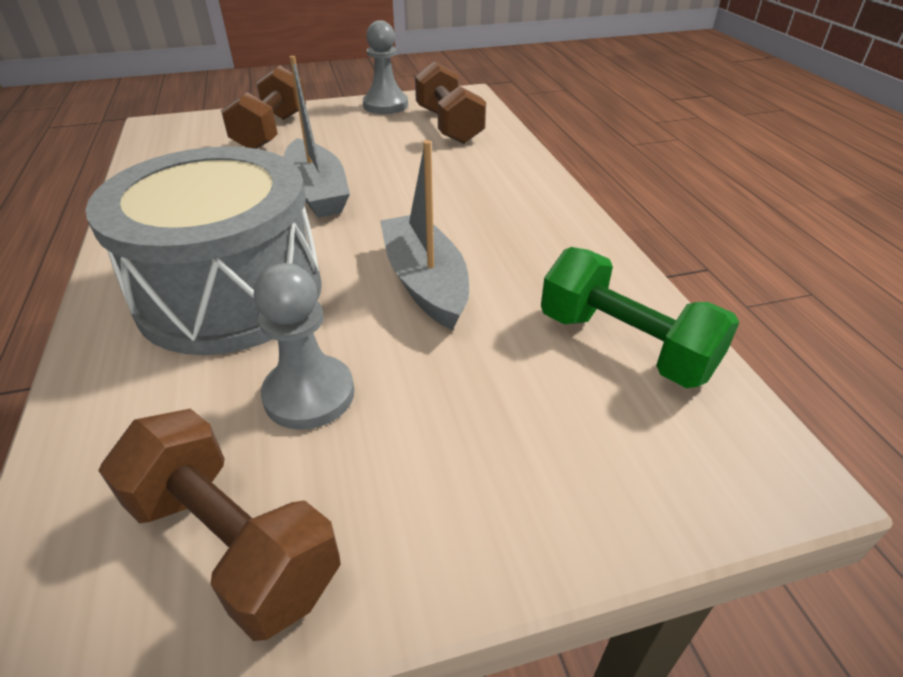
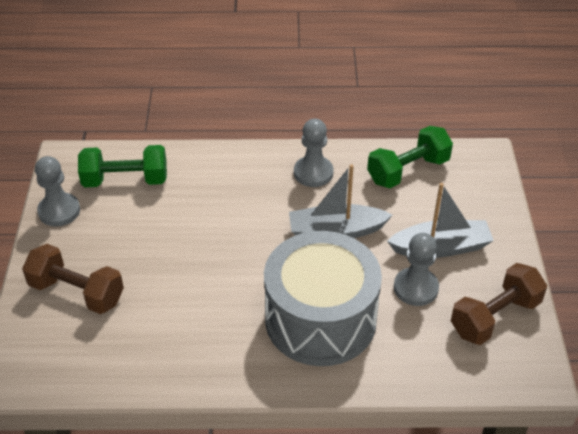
camera: 75 degrees left, 5 degrees up
grey boat [283,56,350,218] -> grey boat moved to [387,183,494,258]
brown dumbbell [415,61,486,144] -> green dumbbell [78,145,167,187]
none -> grey pawn [294,119,334,187]

